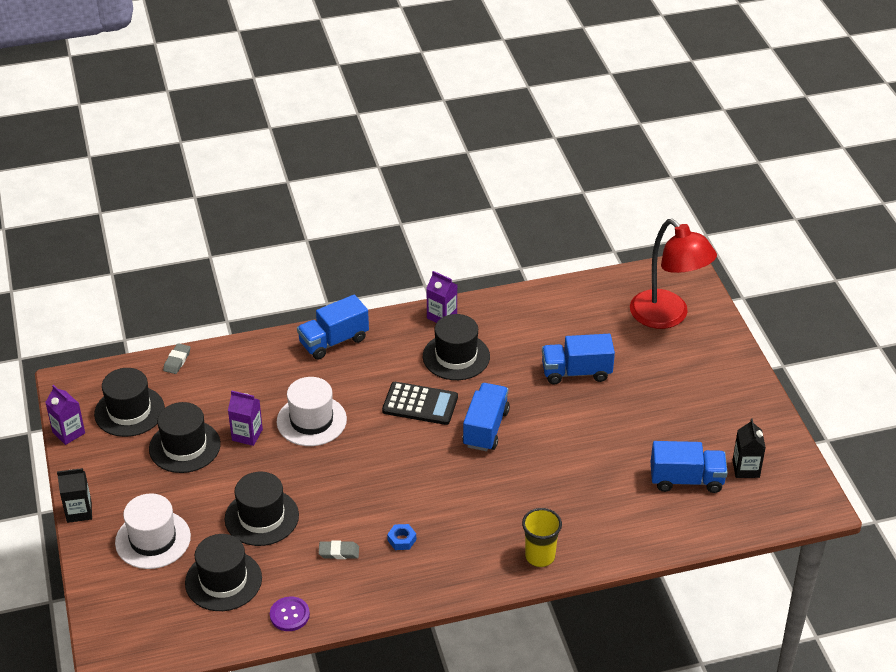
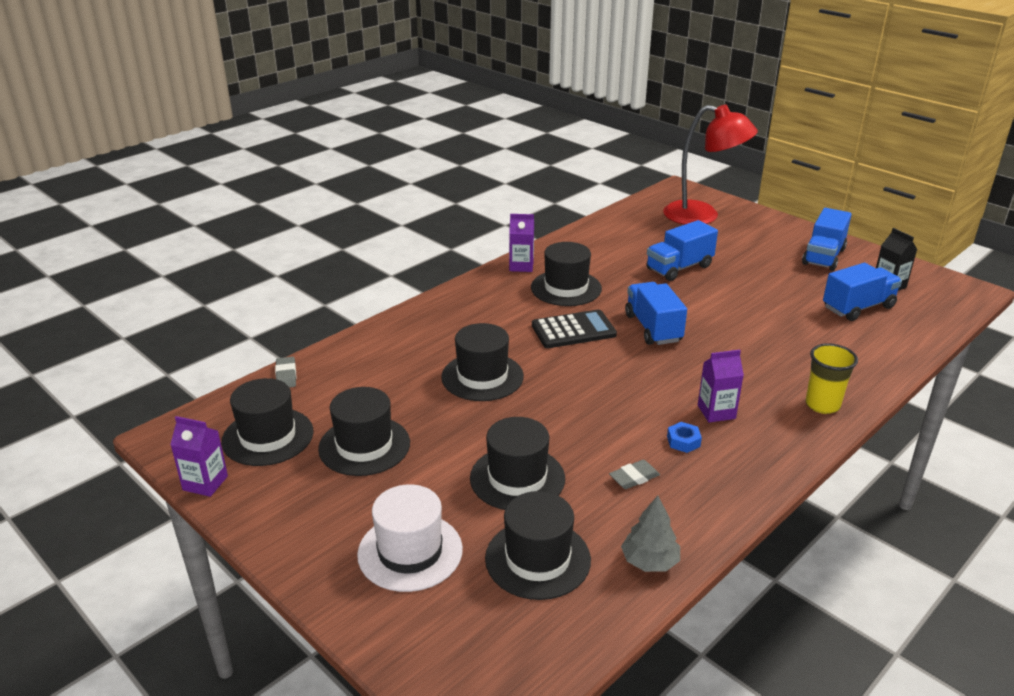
camera: 30 degrees left, 10 degrees down
black carton [57,468,92,523] -> none
purple carton [228,390,263,446] -> purple carton moved to [698,350,744,423]
purple button [270,596,310,631] -> grey tree [621,496,680,572]
white hat [277,377,347,446] -> black hat [441,323,524,401]
blue truck [297,295,369,359] -> blue truck moved to [802,208,852,271]

